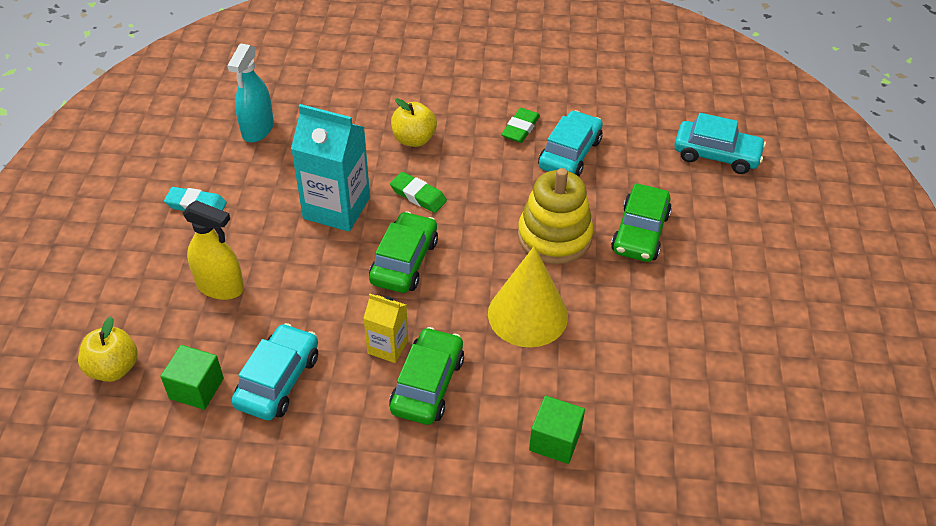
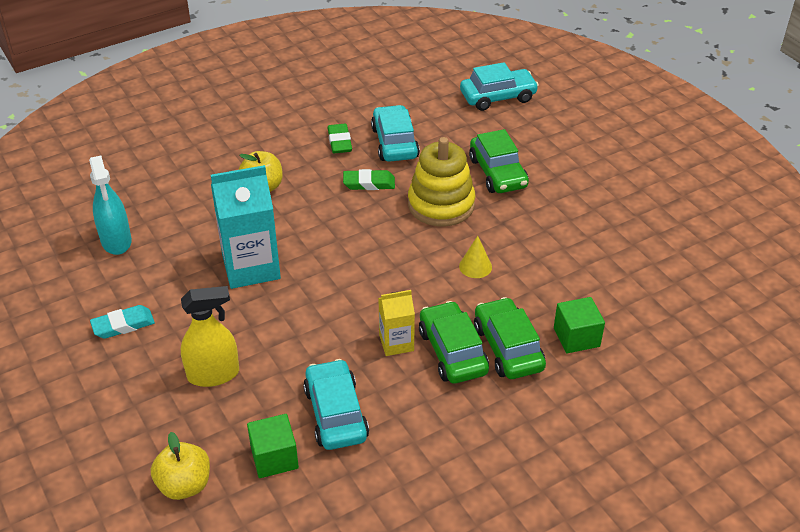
camera: 35 degrees left, 5 degrees down
green car [369,211,438,293] -> green car moved to [474,297,546,379]
green eraser [390,172,447,213] -> green eraser moved to [343,169,395,190]
yellow cone [488,246,568,347] -> yellow cone [459,236,492,278], size x0.46

